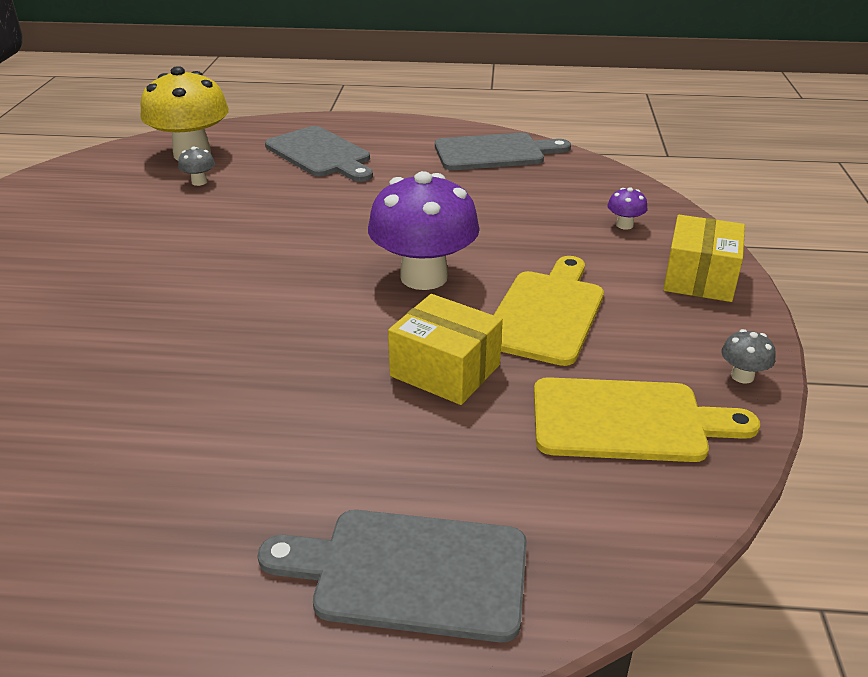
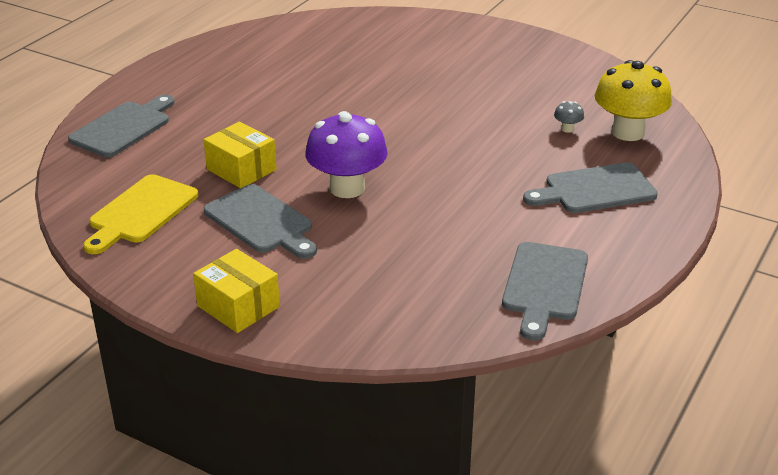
camera: 115 degrees right, 0 degrees up
yellow box [388,294,503,405] -> yellow box turned 75 degrees clockwise [203,122,277,188]
yellow cutting board [494,256,604,366] -> grey cutting board [204,184,317,259]
purple mushroom [608,187,648,230] -> none
grey mushroom [721,329,776,383] -> none

